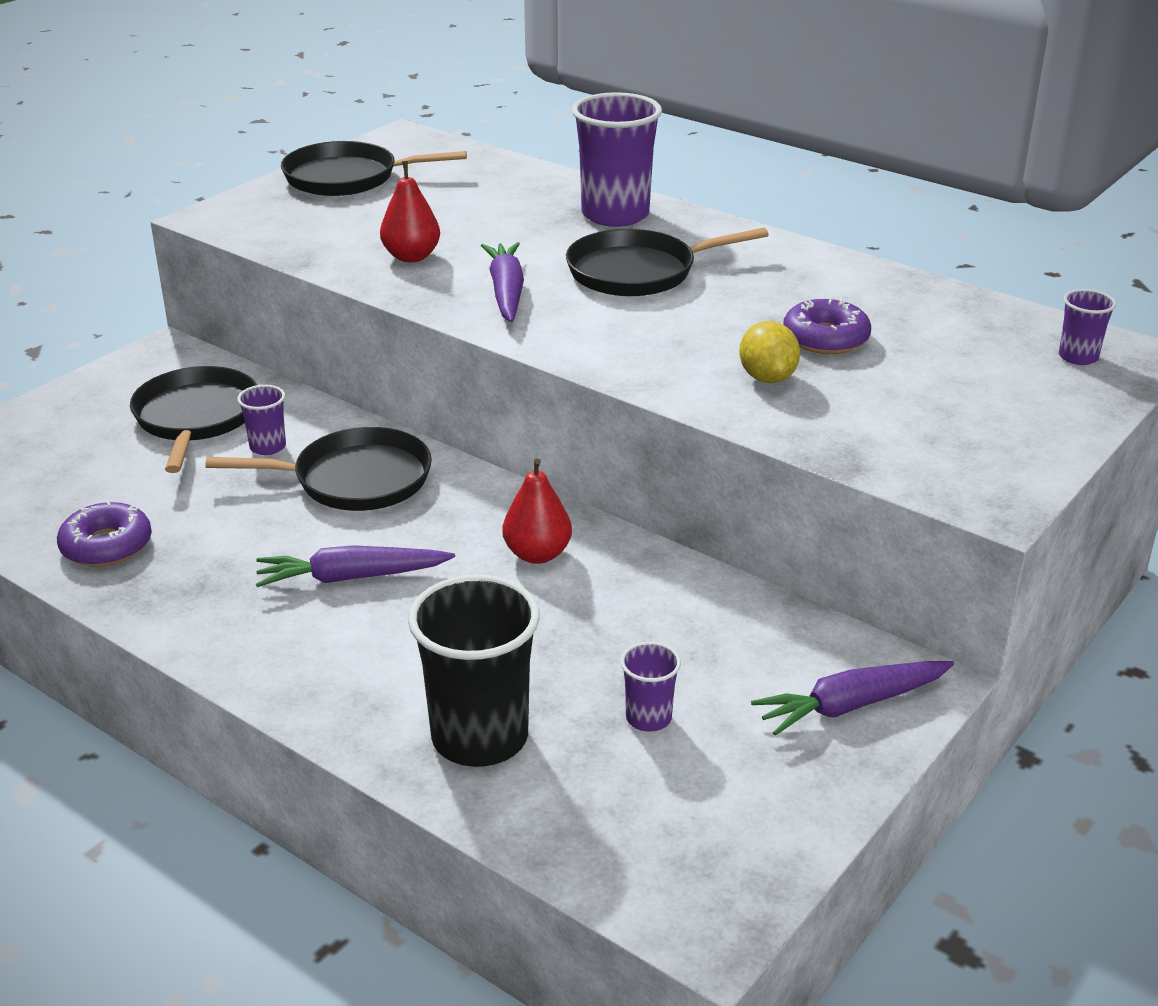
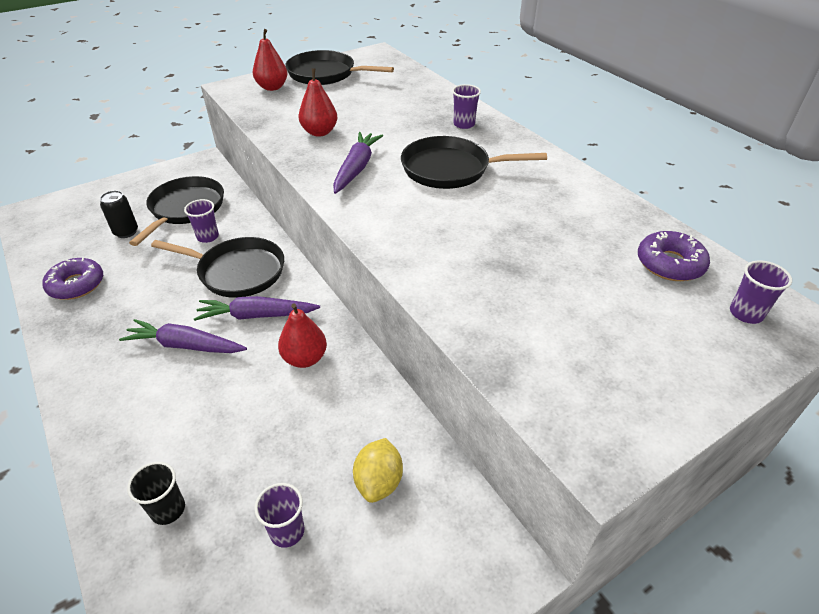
camera: 20 degrees right, 10 degrees up
black cup [408,575,540,767] -> black cup [127,462,185,525], size x0.48
purple cup [572,92,662,227] -> purple cup [452,84,481,129], size x0.48
yellow lemon [739,321,800,383] -> yellow lemon moved to [353,438,403,503]
purple carrot [751,661,954,736] -> purple carrot moved to [194,296,320,321]
purple donut [783,298,871,354] -> purple donut moved to [638,231,710,281]
none -> black can [100,190,138,238]
none -> red pear [253,29,288,91]

